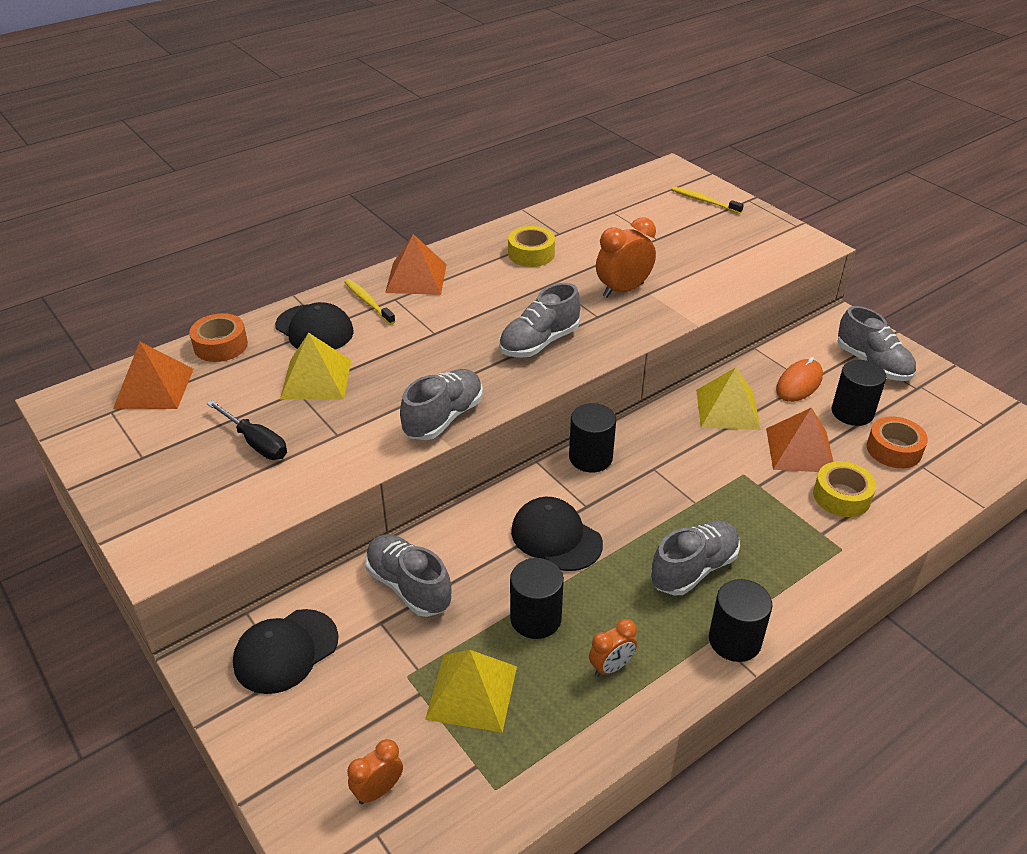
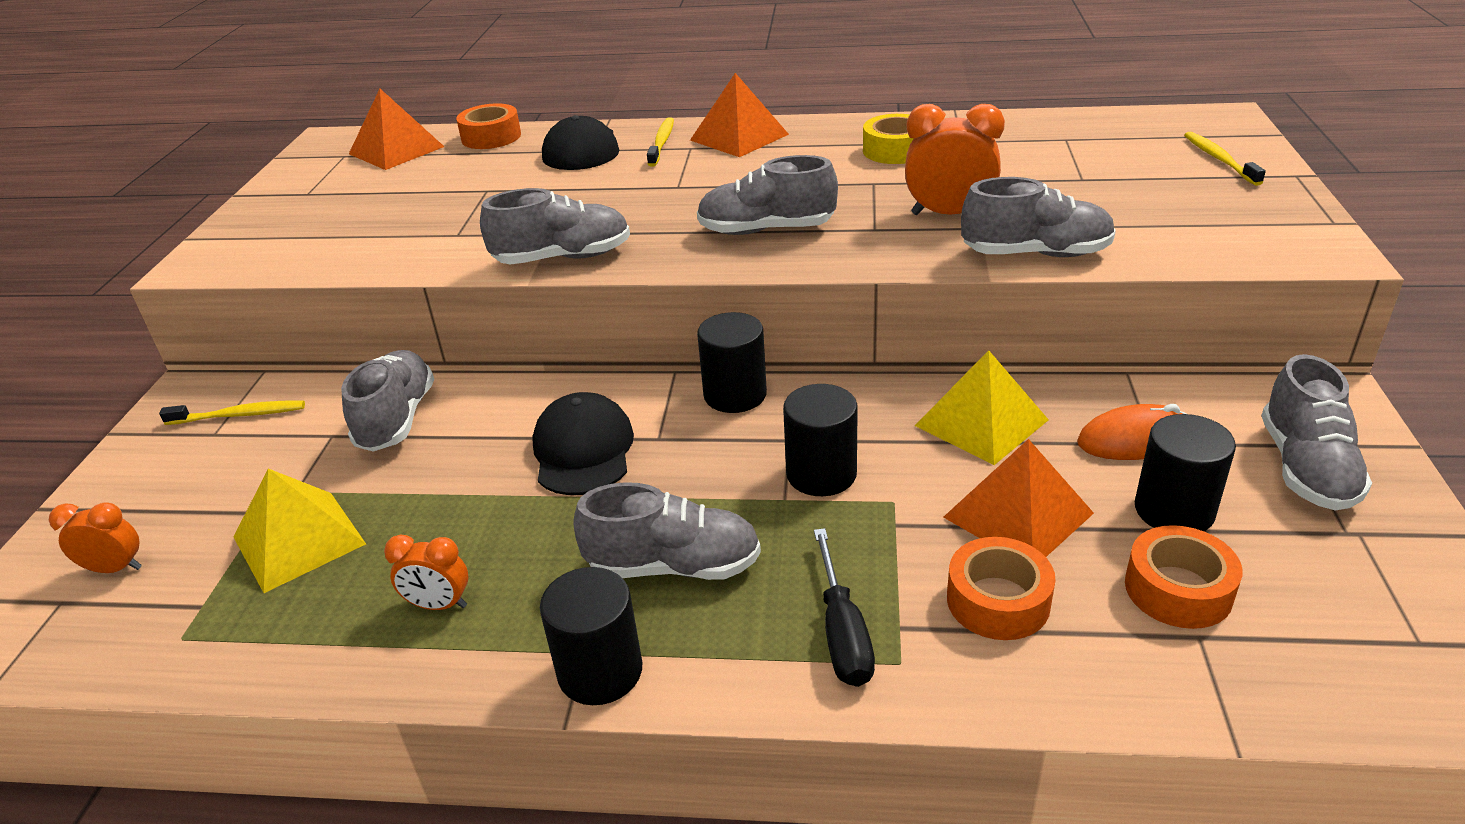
camera: 45 degrees right, 5 degrees down
black screwdriver [207,400,287,460] -> black screwdriver moved to [814,528,875,687]
black cap [233,609,339,694] -> yellow toothbrush [159,401,305,425]
yellow pyramid [280,333,351,399] -> none
black cylinder [510,558,564,639] -> black cylinder moved to [783,384,858,496]
yellow tape [813,461,876,517] -> orange tape [947,537,1056,640]
none -> grey shoe [961,177,1116,257]

